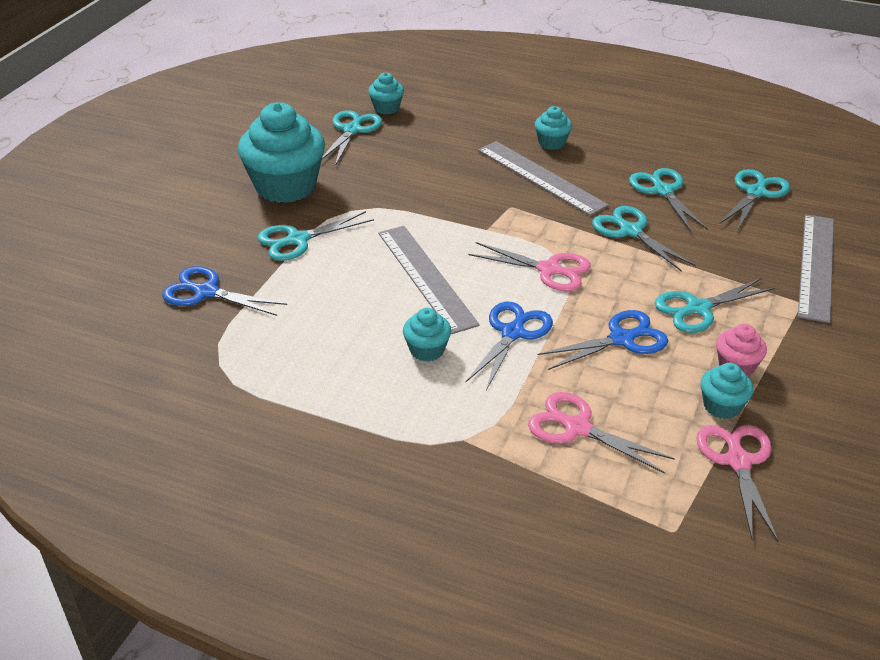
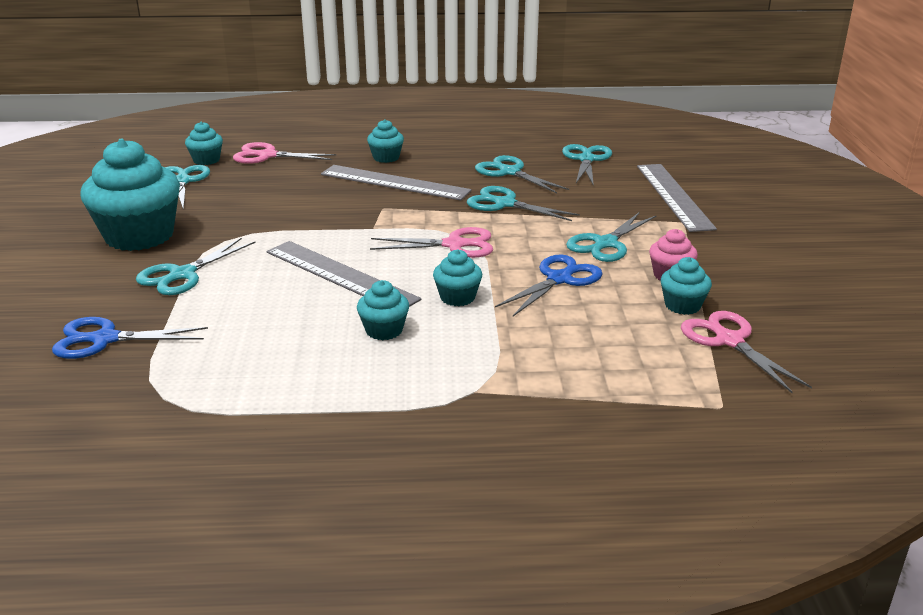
camera: 25 degrees left, 10 degrees down
blue scissors [465,302,553,390] -> turquoise cupcake [433,250,482,306]
pink scissors [528,392,675,474] -> pink scissors moved to [233,142,337,164]

